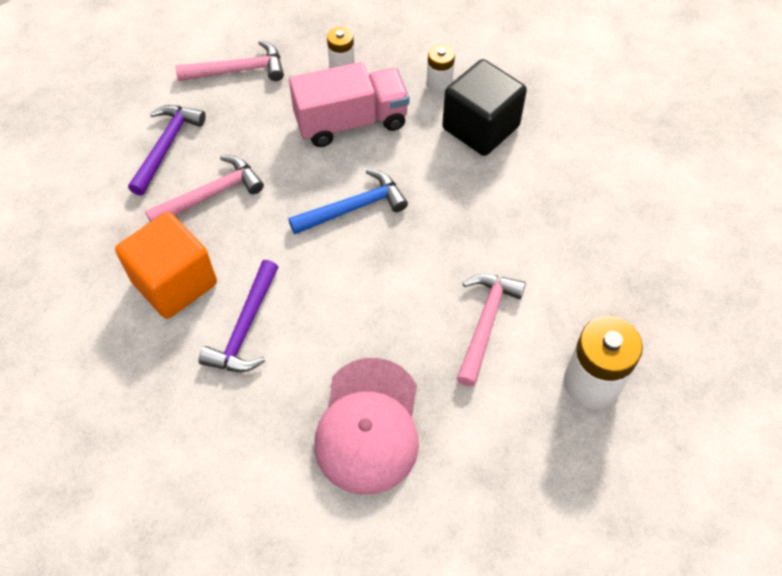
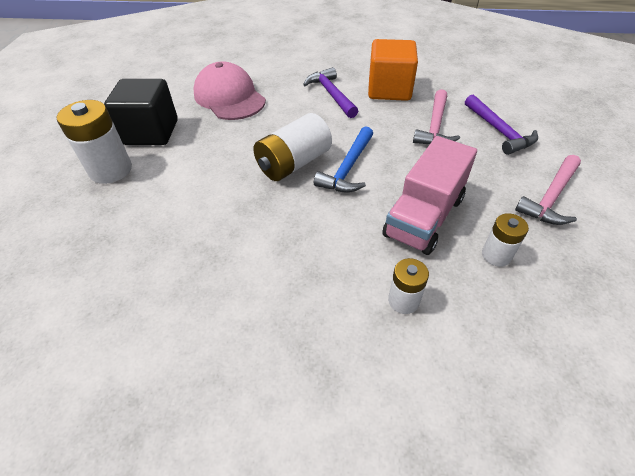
camera: 140 degrees right, 10 degrees down
black cube [442,59,527,156] -> black cube moved to [104,79,178,145]
pink hammer [457,274,526,387] -> none
none -> white battery [253,113,332,181]

